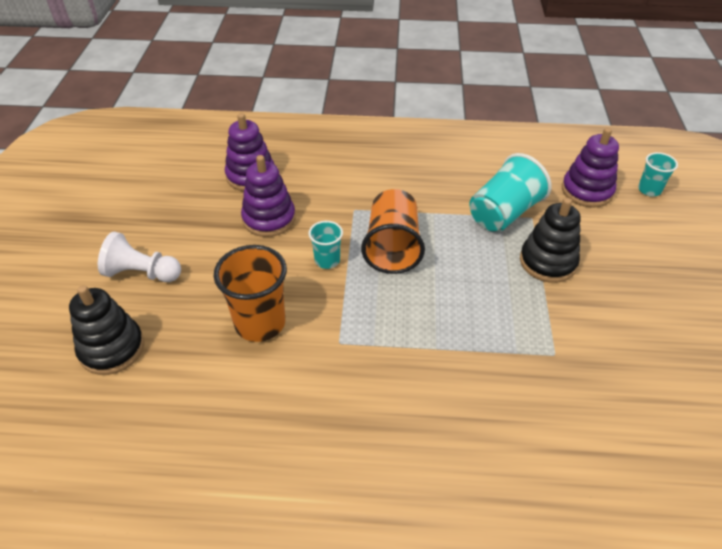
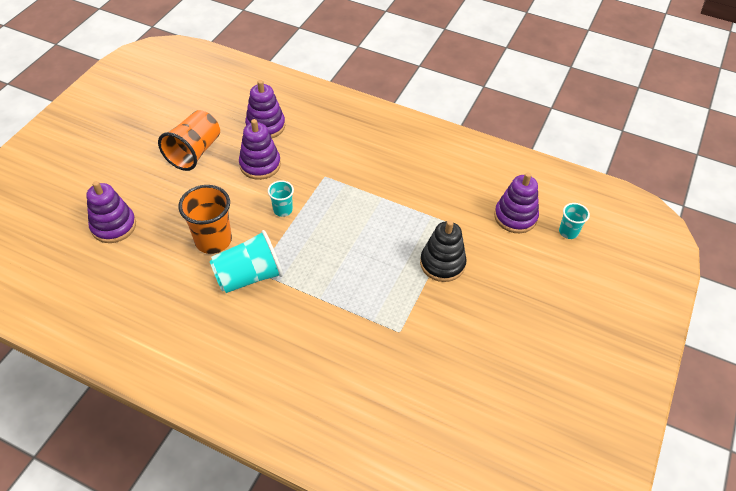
camera: 20 degrees right, 5 degrees up
black stacking toy [69,285,144,375] -> purple stacking toy [86,181,136,243]
white pawn [98,232,181,282] -> none
orange cup [361,189,425,274] -> orange cup moved to [158,110,220,171]
turquoise cup [469,153,552,232] -> turquoise cup moved to [210,230,283,293]

